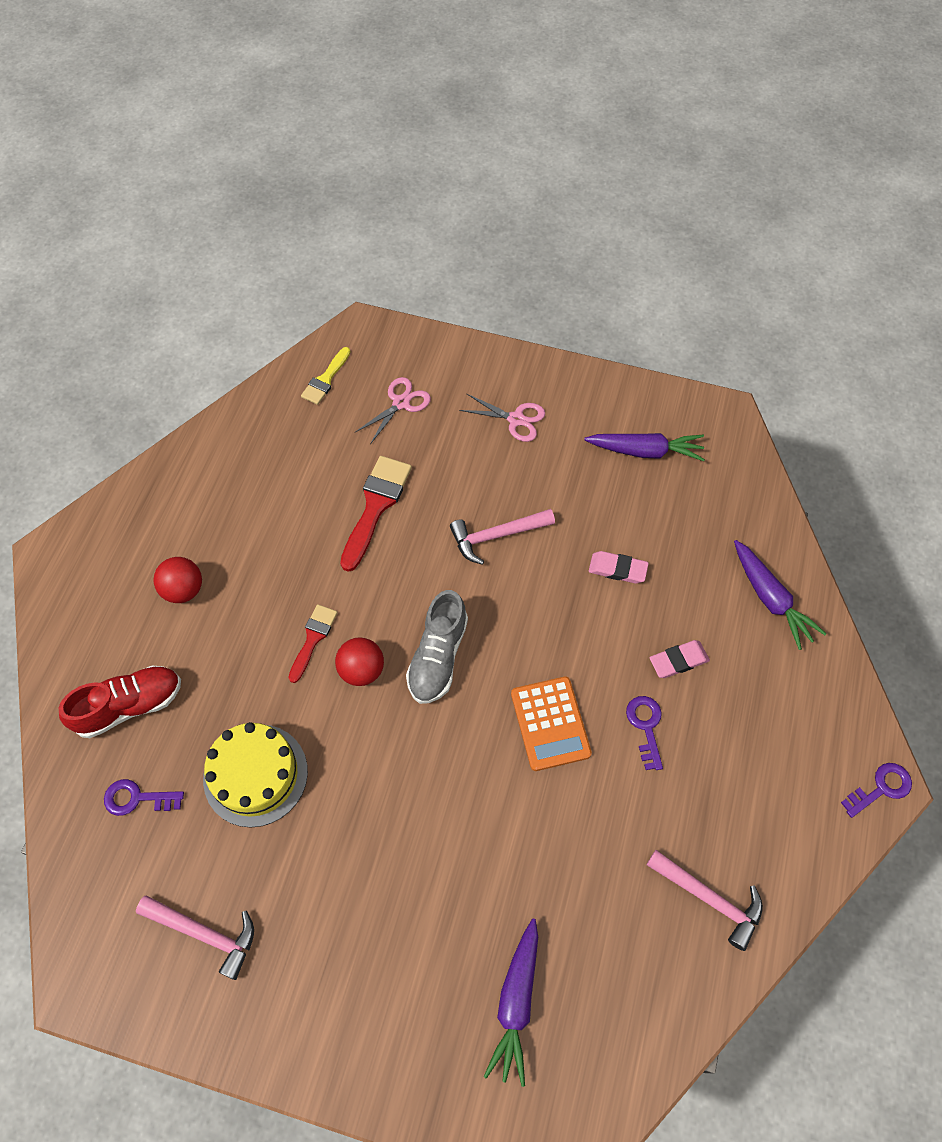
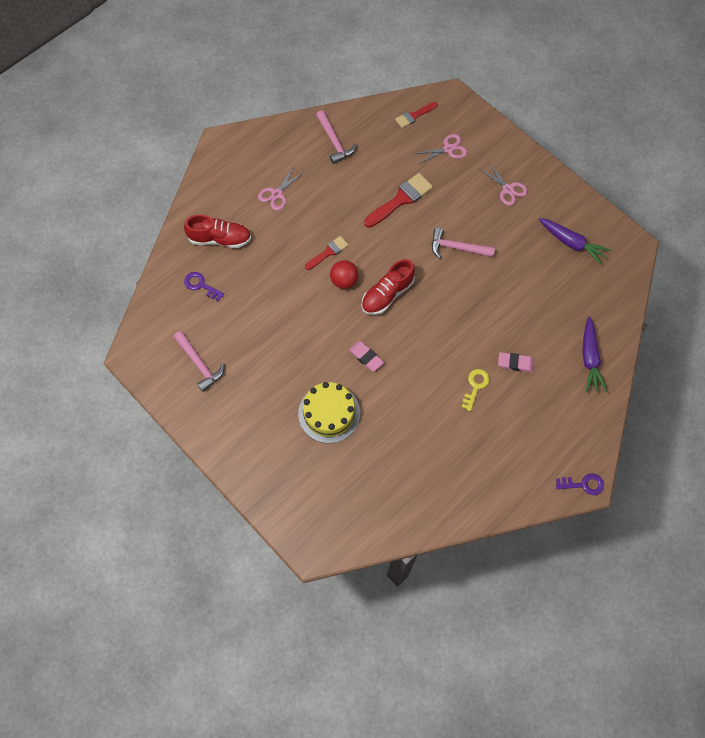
camera: 30 degrees right, 5 degrees up
red ball [153,557,202,603] -> pink scissors [258,166,304,211]
yellow cake [203,722,308,828] -> yellow cake moved to [298,382,360,443]
yellow brush [301,347,350,405] -> red brush [395,102,438,128]
grey shoe [406,590,468,704] -> red shoe [362,259,415,315]
purple carrot [484,919,538,1087] -> none
orange calculator [511,677,592,771] -> none
pink eraser [589,551,649,583] -> pink eraser moved to [349,341,384,372]
purple key [626,696,663,770] -> yellow key [462,369,490,411]
pink hammer [646,850,763,951] -> pink hammer moved to [316,110,357,164]

